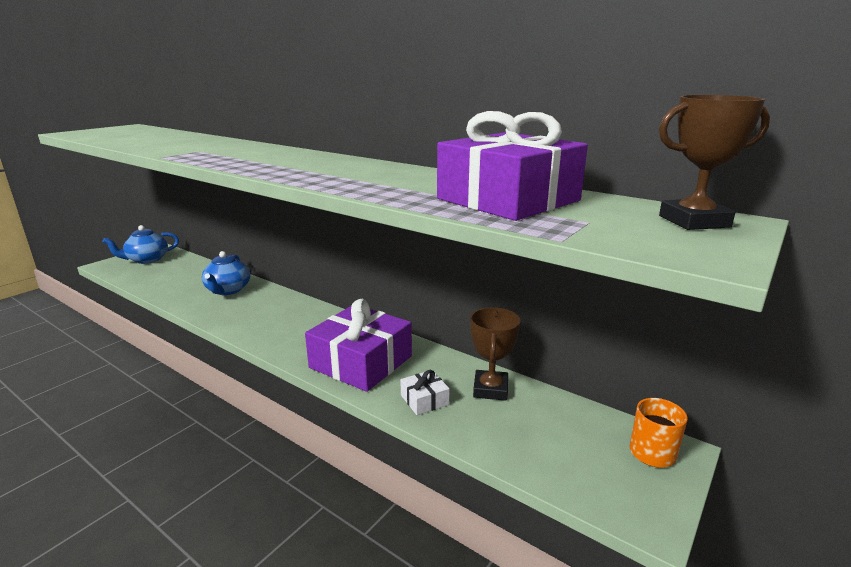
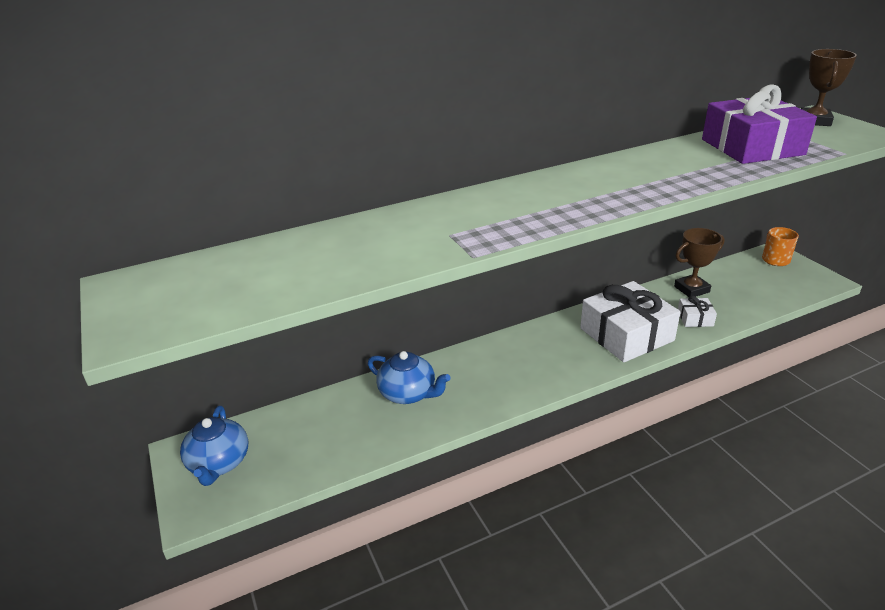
camera: 60 degrees left, 10 degrees up
purple gift [305,299,412,392] -> white gift [580,281,681,362]
brown trophy [470,307,521,401] -> brown trophy turned 60 degrees counterclockwise [674,228,725,297]

